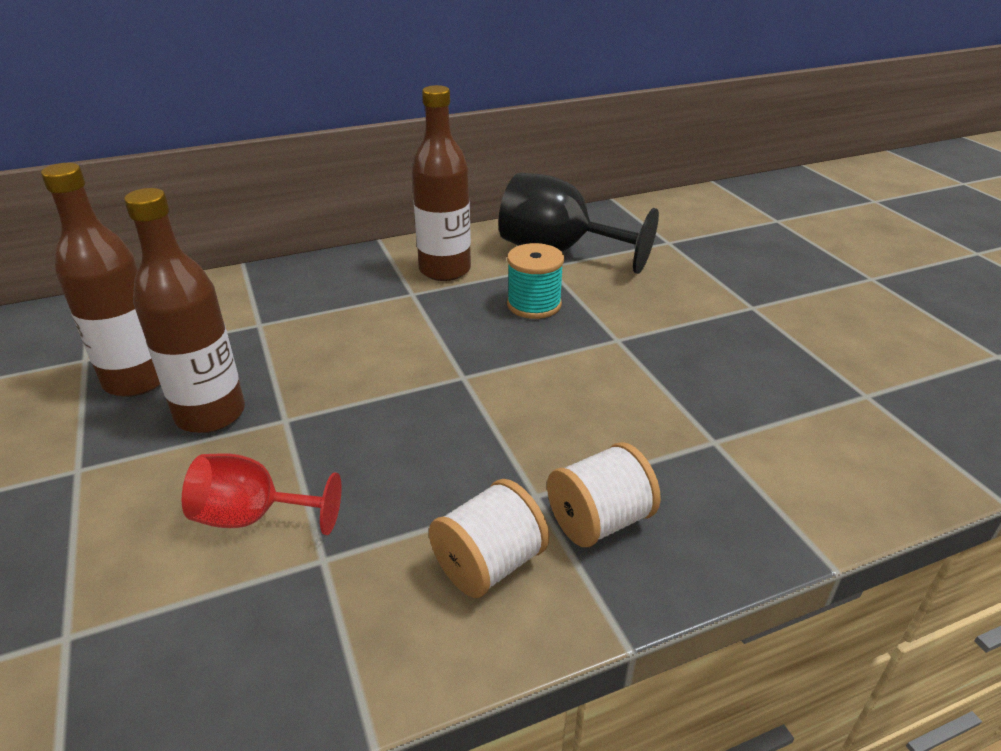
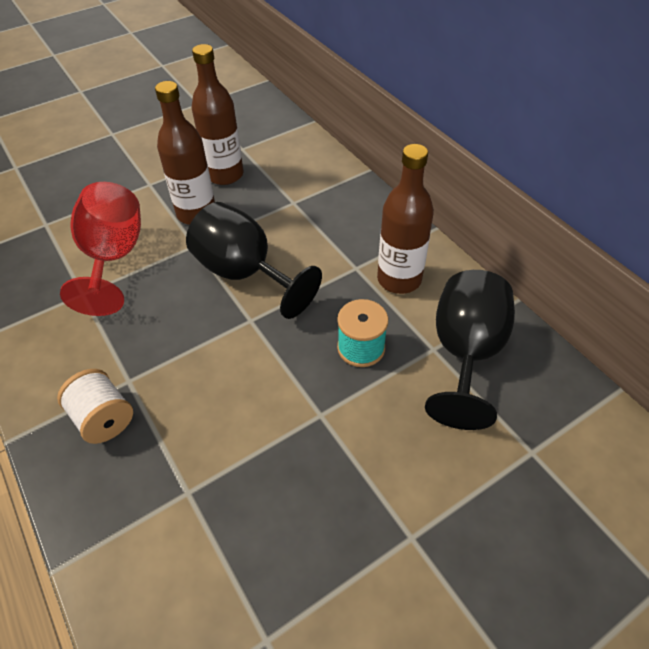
camera: 80 degrees right, 15 degrees up
red goblet [182,453,341,535] -> red goblet [60,182,141,316], size x1.67
white spool [429,479,549,598] -> none
none -> black goblet [186,202,322,319]

